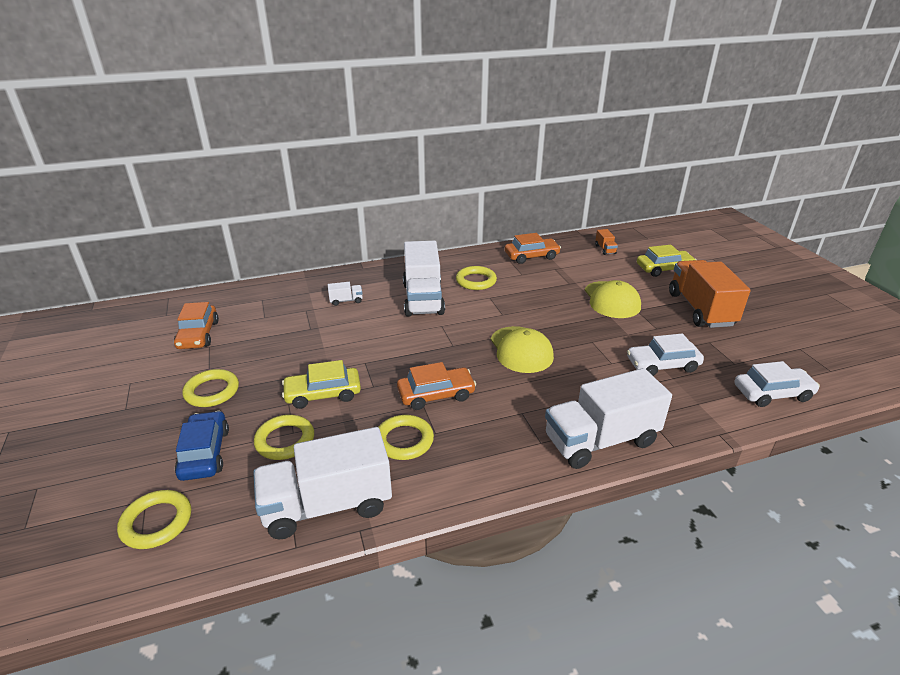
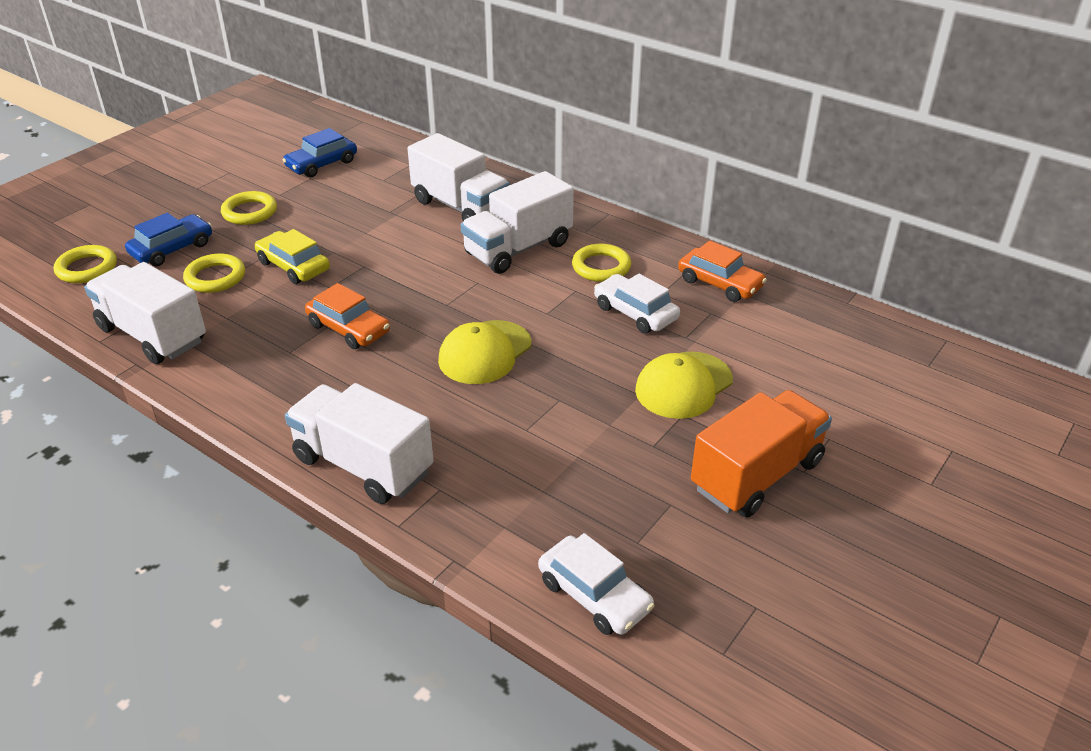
camera: 55 degrees right, 5 degrees up
orange car [174,302,219,349] -> blue car [283,128,357,178]
white truck [328,282,363,306] -> white truck [407,133,510,221], size x2.48
yellow ring [378,415,434,460] -> none
orange truck [595,229,618,255] -> none
white car [627,333,704,376] -> white car moved to [594,274,680,334]
yellow car [637,245,696,277] -> none

